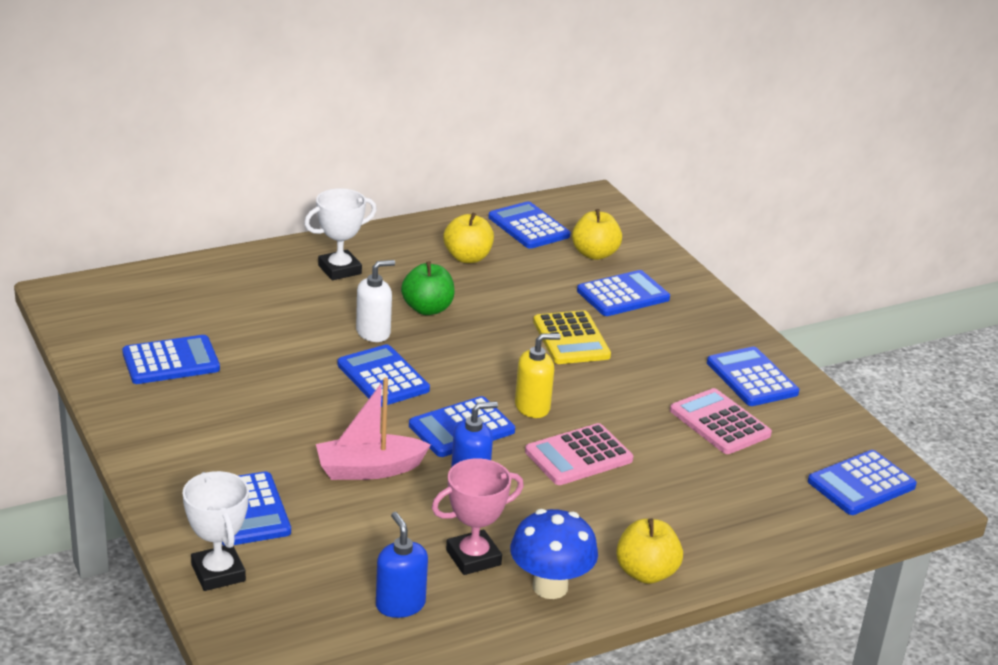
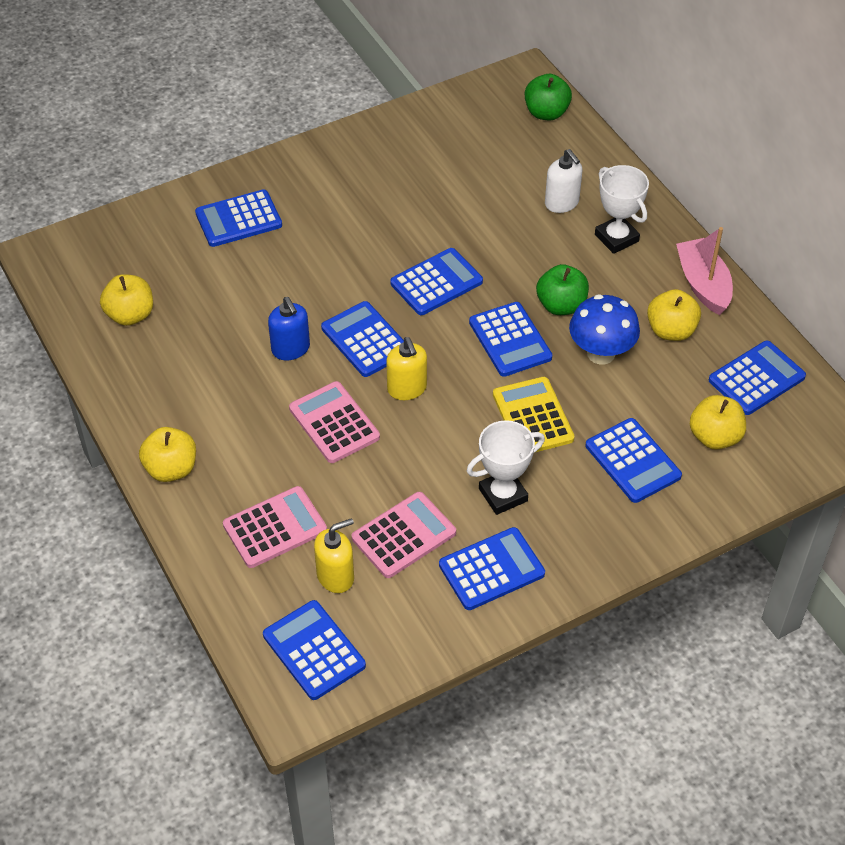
camera: 90 degrees right, 20 degrees up
blue calculator [122,335,220,384] -> blue calculator moved to [469,302,552,377]
white trophy [183,471,249,591] -> white trophy moved to [467,420,545,515]
pink boat [316,378,431,480] -> pink boat moved to [676,227,733,315]
white soap dispenser [356,260,395,342] -> white soap dispenser moved to [545,149,582,213]
blue soap dispenser [376,512,428,618] -> yellow apple [100,274,153,326]
pink trophy [432,458,524,575] -> none
blue mushroom [510,509,598,599] -> blue mushroom moved to [569,294,640,364]
yellow calculator [533,310,611,364] -> yellow calculator turned 90 degrees clockwise [493,377,575,452]
none -> pink calculator [223,486,327,568]
none -> yellow soap dispenser [314,518,354,593]
none -> green apple [525,74,572,120]

